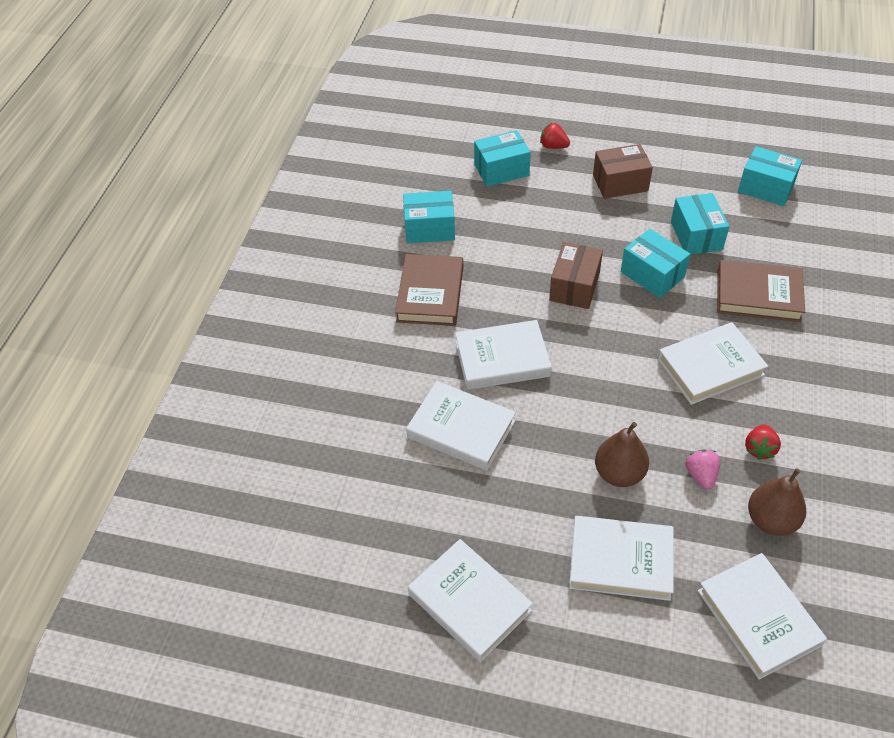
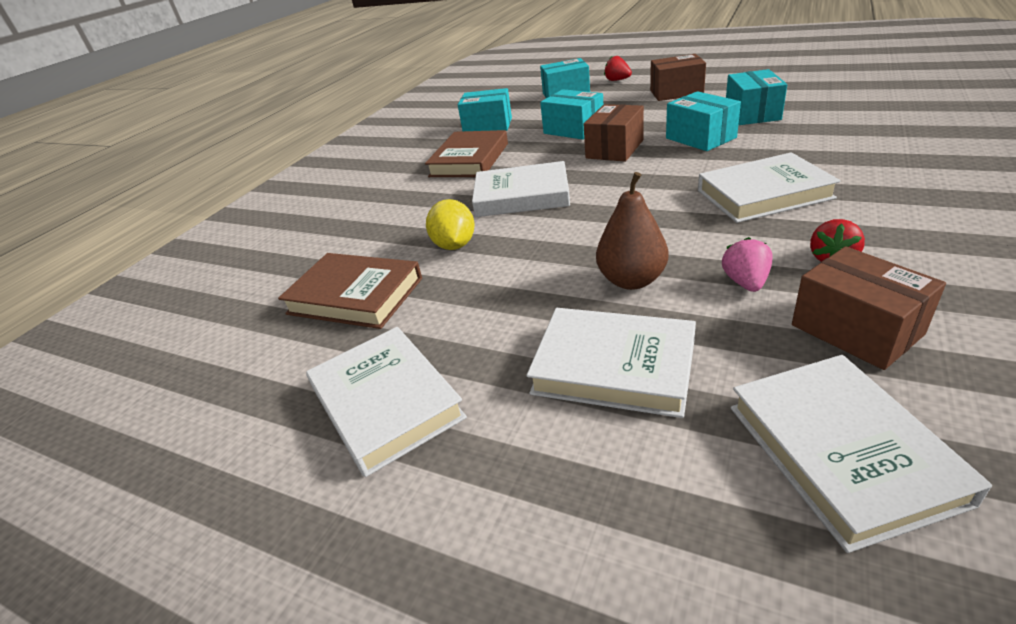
camera: 15 degrees right, 15 degrees down
white book [406,381,516,470] -> yellow lemon [426,199,475,250]
brown book [717,260,805,322] -> brown book moved to [278,253,422,329]
turquoise box [738,146,802,206] -> turquoise box moved to [540,89,603,140]
brown pear [748,468,806,536] -> brown box [792,246,946,370]

